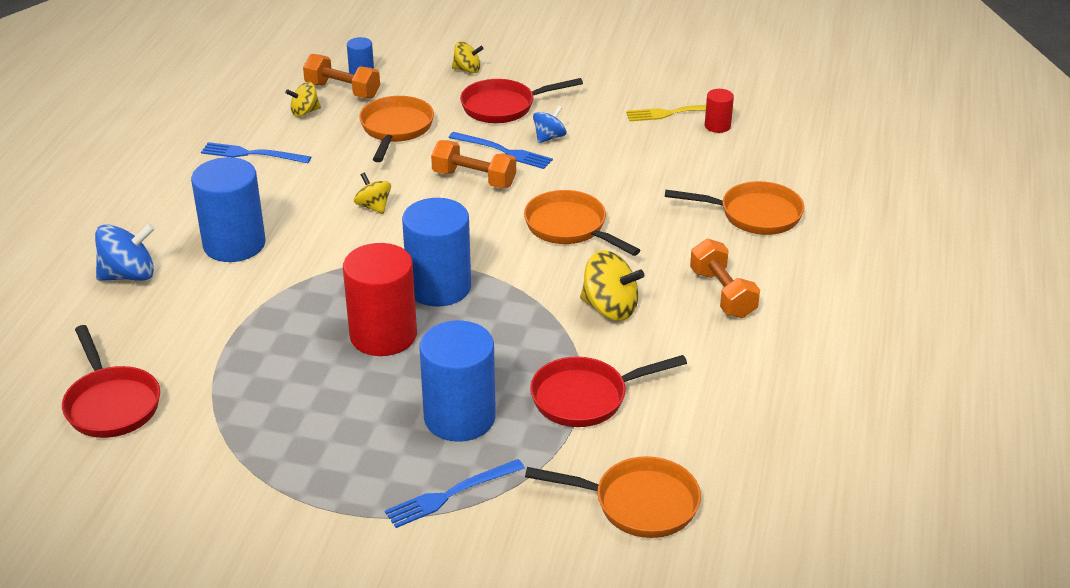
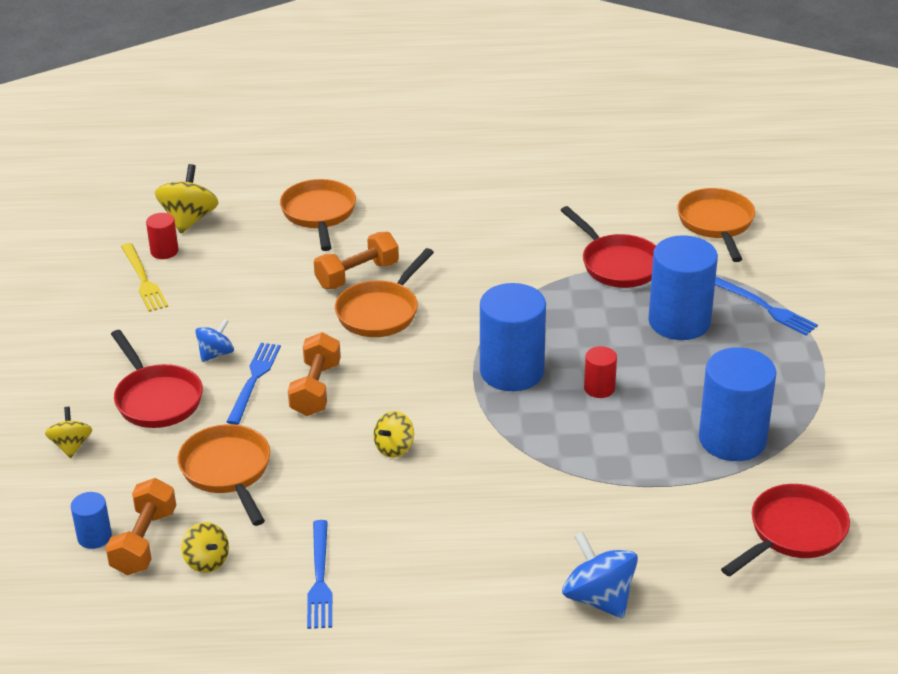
camera: 105 degrees left, 0 degrees up
blue cylinder [191,157,266,262] -> blue cylinder moved to [699,347,777,461]
red cylinder [343,243,417,356] -> red cylinder [584,346,617,398], size x0.48
orange pan [359,96,434,162] -> orange pan turned 75 degrees clockwise [178,424,270,526]
blue spinning top [533,106,567,143] -> blue spinning top turned 105 degrees clockwise [195,319,234,362]
yellow spinning top [580,250,644,321] -> yellow spinning top moved to [155,164,219,233]
orange dumbbell [690,239,760,318] -> orange dumbbell moved to [314,232,399,289]

